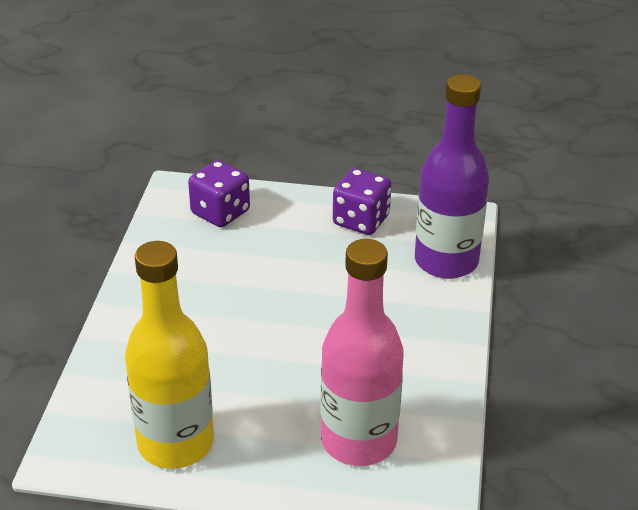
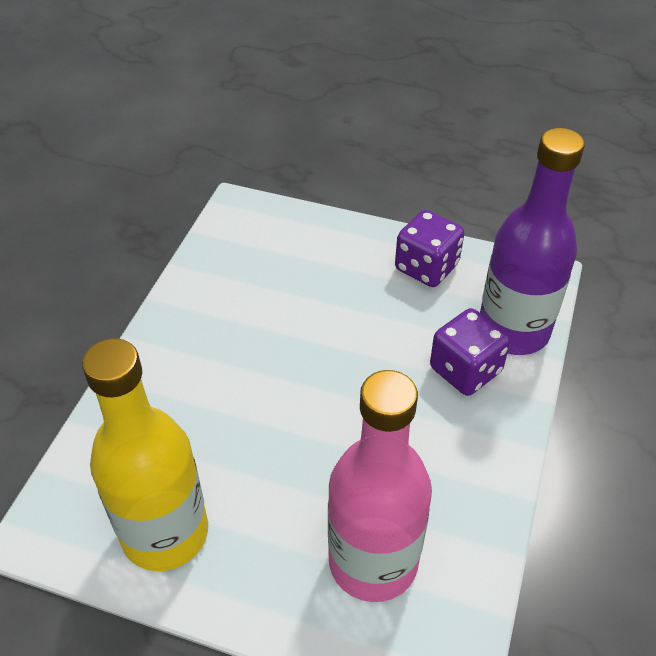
camera: 10 degrees right, 10 degrees up
purple dice [188,160,250,227] -> purple dice moved to [430,308,510,396]

